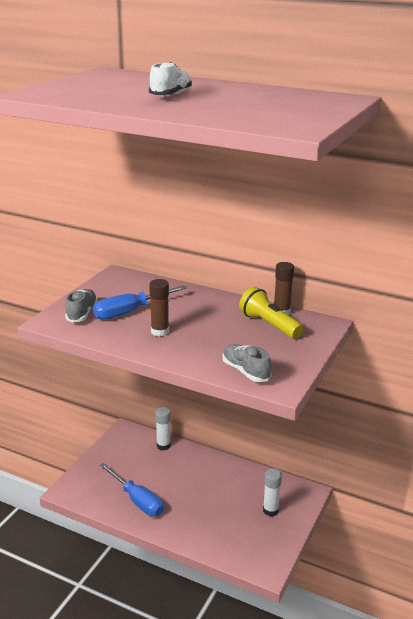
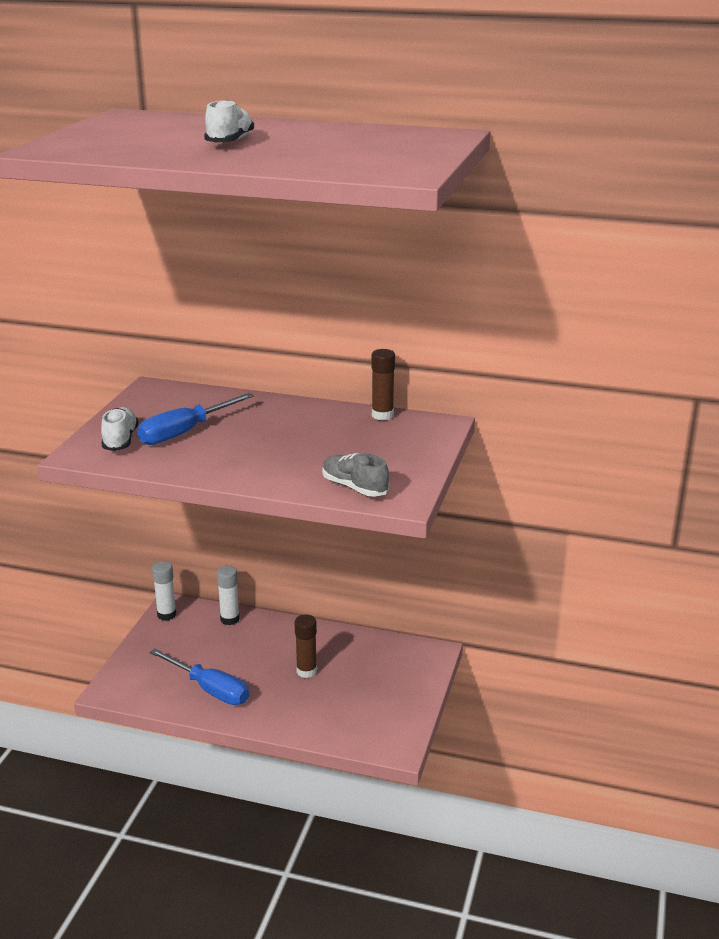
camera: 10 degrees left, 0 degrees up
grey shoe [65,289,98,322] -> white shoe [101,407,139,451]
brown glue stick [149,279,169,337] -> brown glue stick moved to [294,615,317,678]
yellow flashlight [239,287,303,339] -> none
white glue stick [263,468,282,516] -> white glue stick moved to [152,561,176,621]

